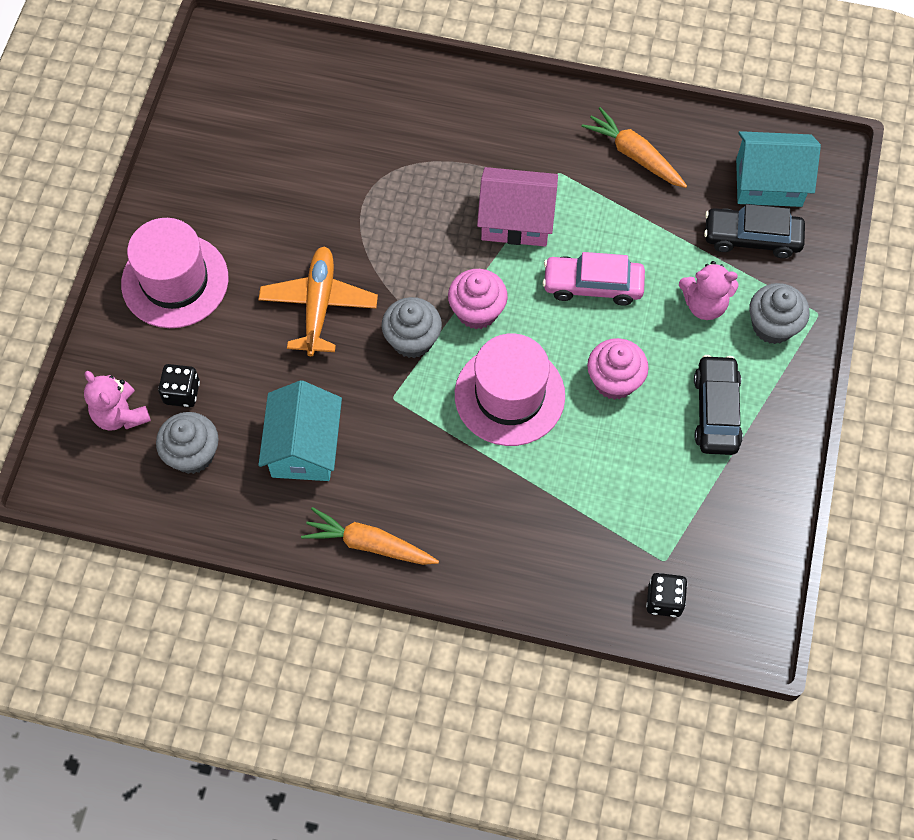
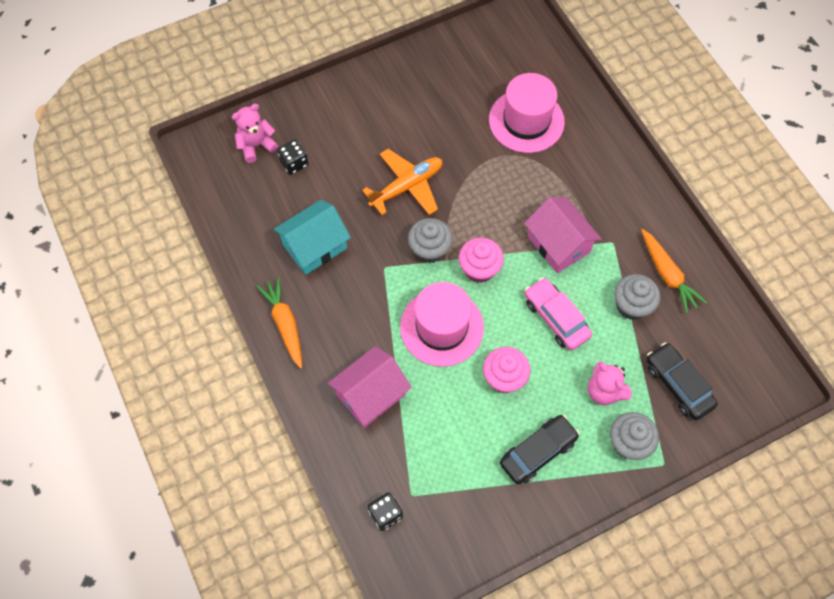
camera: 50 degrees right, 0 degrees up
pink teddy bear [84,371,151,431] -> pink teddy bear turned 45 degrees clockwise [232,104,278,163]
pink hat [121,218,228,328] -> pink hat moved to [489,73,565,153]
grey cupcake [156,412,219,474] -> grey cupcake moved to [614,274,660,320]
orange carrot [581,107,687,188] -> orange carrot turned 150 degrees clockwise [641,229,707,313]
turquoise house [736,131,821,207] -> none
none -> pink house [328,346,412,428]

